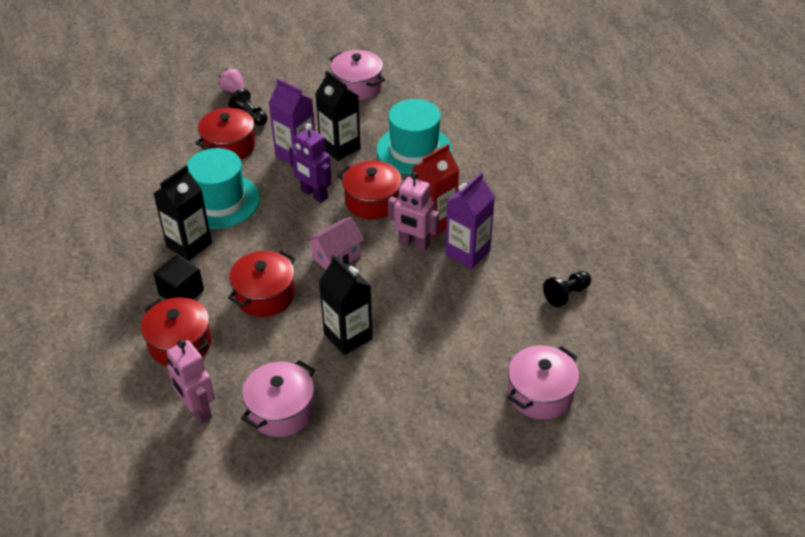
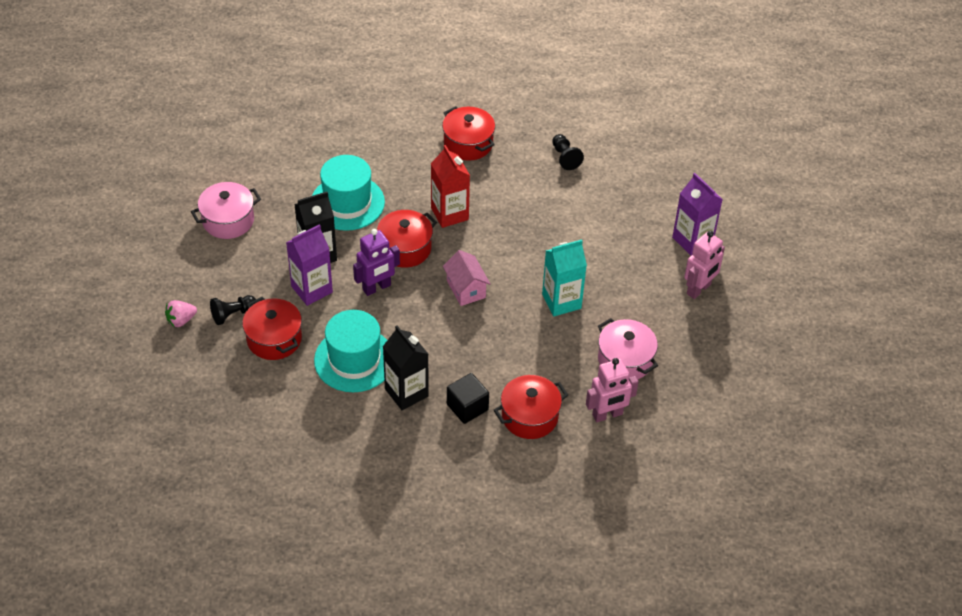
camera: 75 degrees left, 5 degrees up
red pot [228,250,296,317] -> red pot moved to [442,106,495,161]
black carton [319,255,373,355] -> turquoise carton [542,239,587,316]
pink robot [388,172,439,252] -> pink robot moved to [684,231,725,299]
purple carton [445,172,495,269] -> purple carton moved to [672,173,723,255]
pink pot [507,345,579,420] -> none

